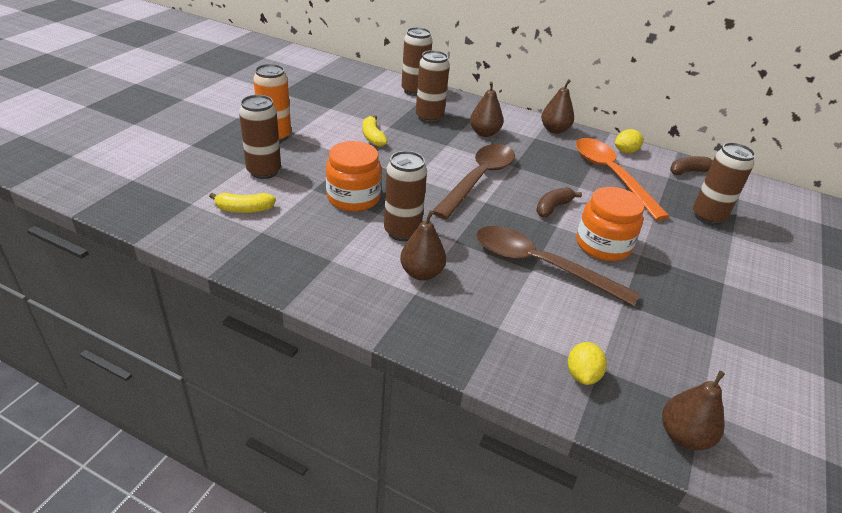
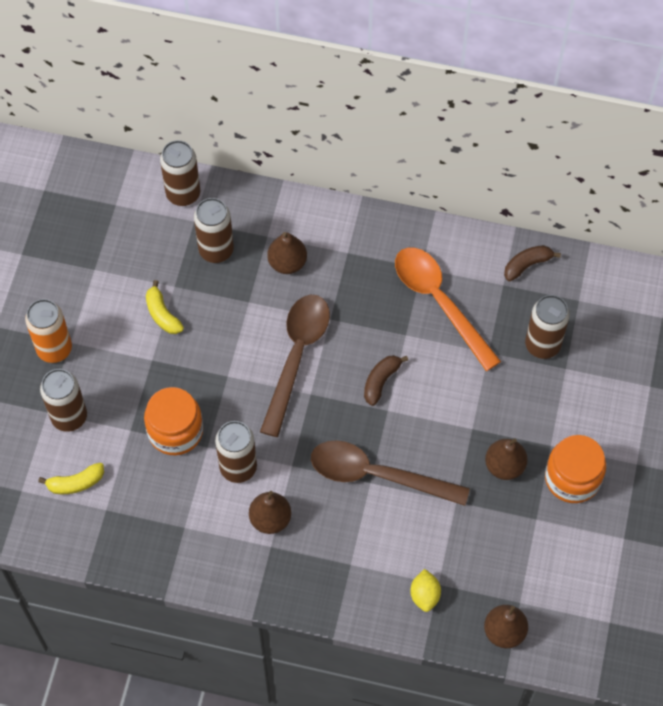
camera: 10 degrees left, 25 degrees up
brown pear [541,79,574,134] -> brown pear moved to [485,439,528,480]
orange jar [576,187,644,261] -> orange jar moved to [545,435,606,503]
yellow lemon [615,129,644,153] -> none

